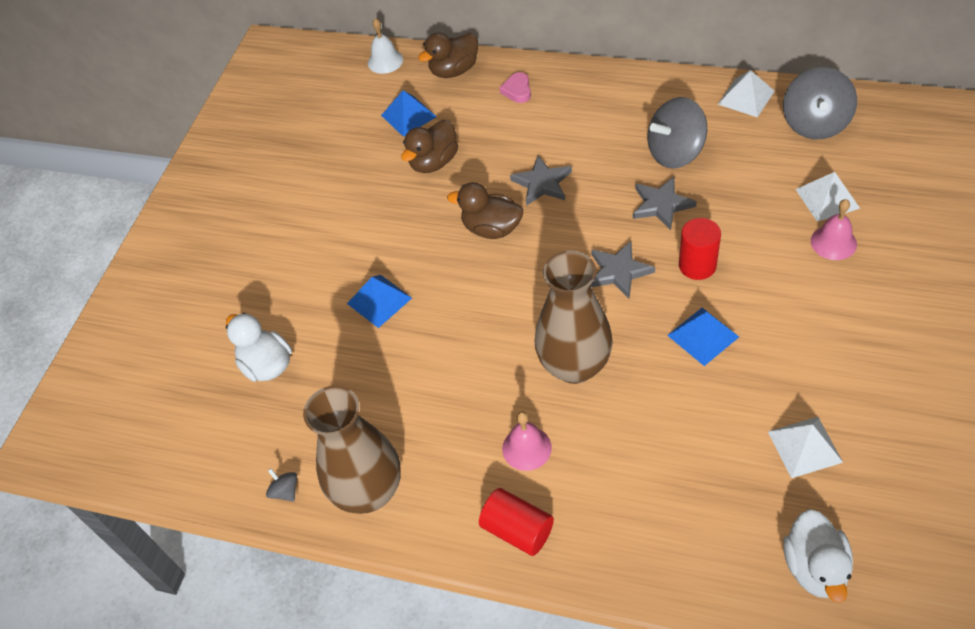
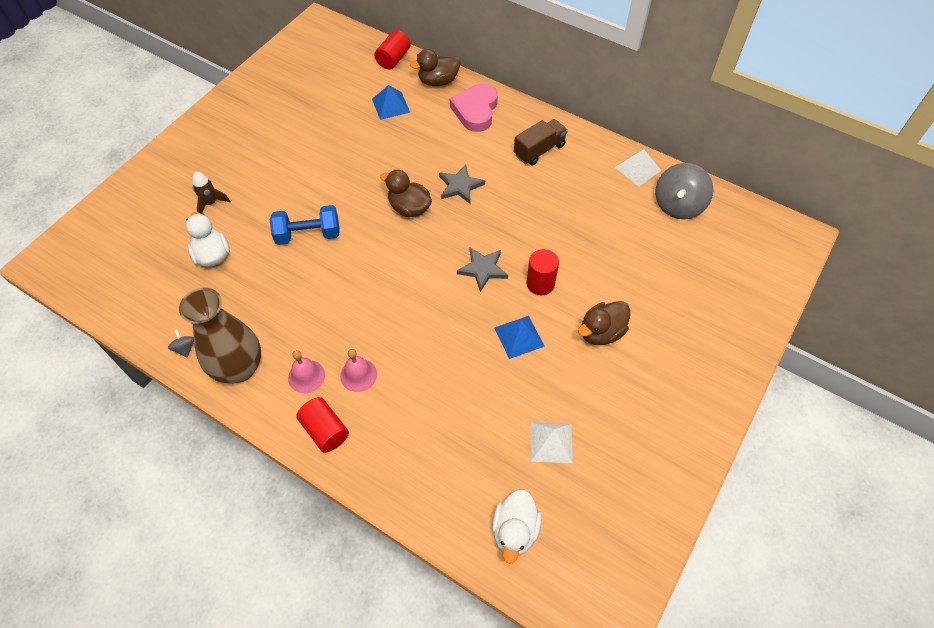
camera: 10 degrees right, 5 degrees up
blue pyramid [347,275,412,328] -> blue dumbbell [270,205,340,245]
white bell [368,18,403,74] -> red cylinder [375,30,411,69]
brown duck [401,120,458,173] -> brown duck moved to [578,301,630,345]
pink heart [500,72,531,103] -> pink heart [450,84,498,132], size x1.98
brown vase [535,251,613,384] -> none
grey star [633,177,697,230] -> none
grey spinning top [648,97,707,169] -> none
white pyramid [795,172,860,222] -> none
pink bell [811,199,857,260] -> pink bell moved to [288,350,325,393]
none -> brown rocket [192,172,230,214]
none -> brown truck [514,119,568,166]

